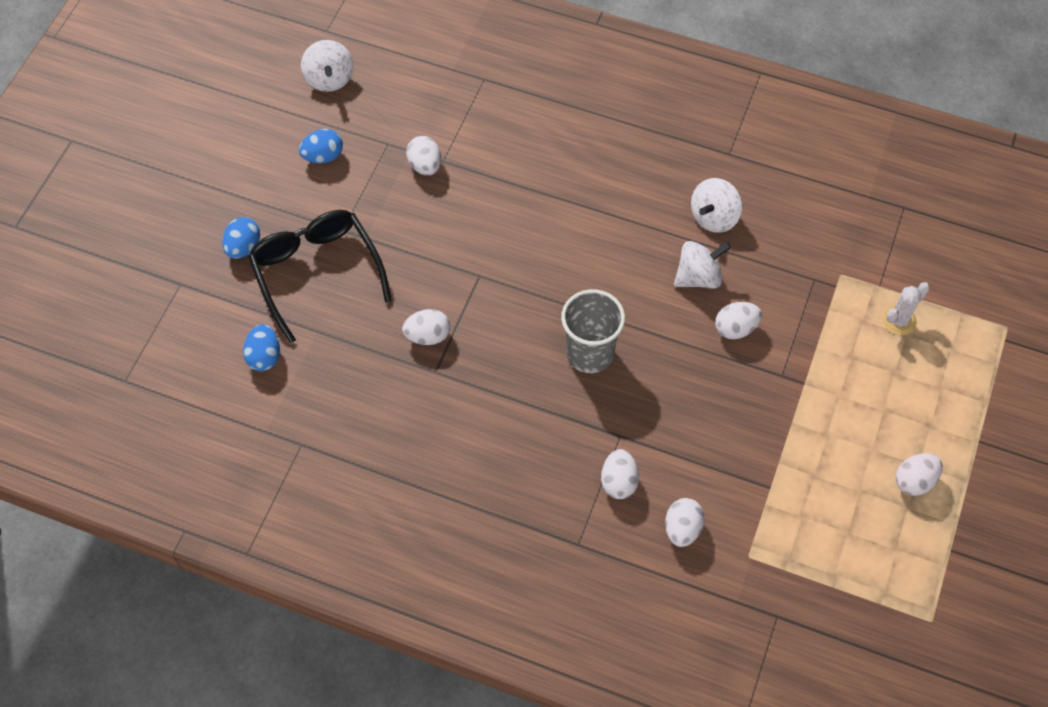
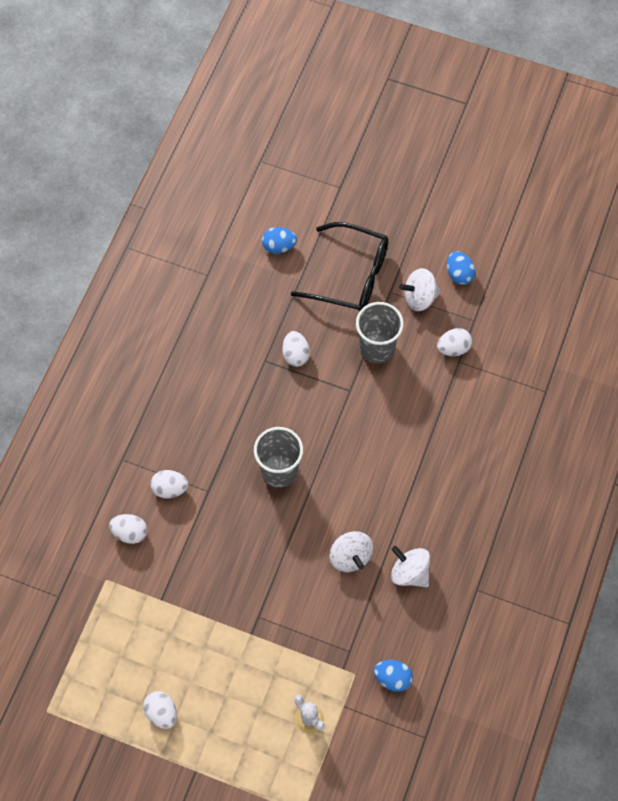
camera: 90 degrees right, 5 degrees up
blue egg [222,217,260,259] -> blue egg moved to [374,660,413,692]
black glasses [248,210,392,343] -> black glasses turned 45 degrees clockwise [291,222,389,312]
white spinning top [301,40,354,92] -> white spinning top moved to [399,268,441,311]
white egg [715,302,762,339] -> none
none -> grey cup [356,302,404,363]

